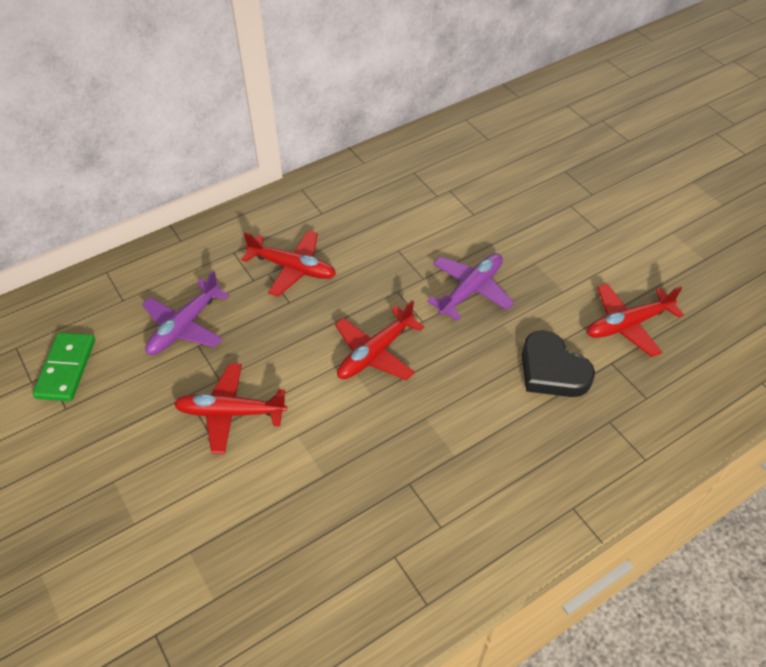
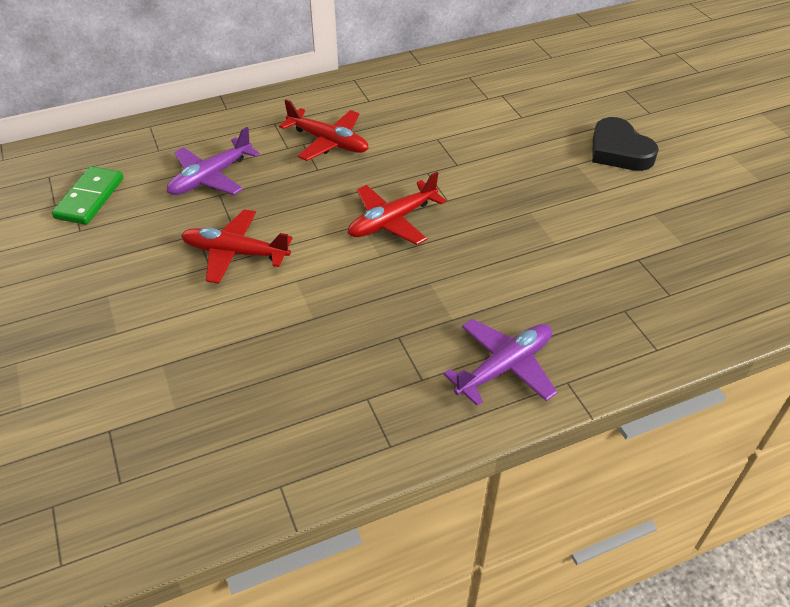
camera: 10 degrees right, 5 degrees down
purple plane [427,253,514,321] -> purple plane moved to [443,319,557,406]
black heart [522,330,595,397] -> black heart moved to [592,117,659,171]
red plane [587,283,684,357] -> none

